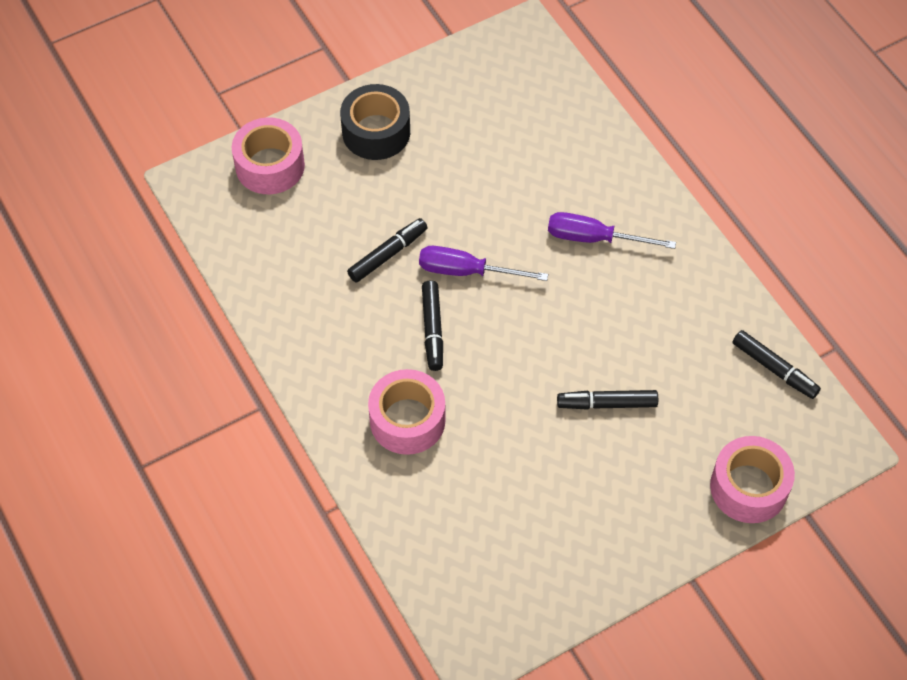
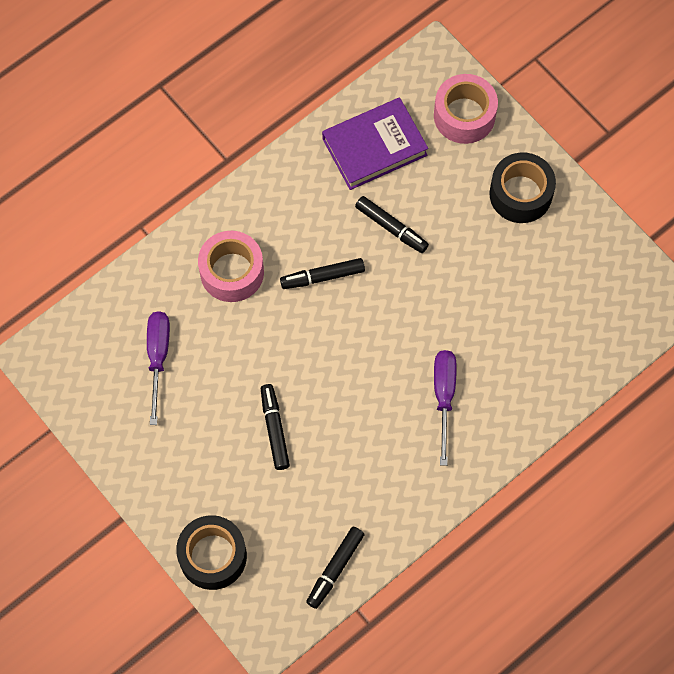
camera: 80 degrees right, 10 degrees up
purple screwdriver [419,246,548,281] -> purple screwdriver moved to [147,311,170,425]
pink tape [710,436,795,523] -> black tape [176,515,247,590]
none -> purple book [322,98,428,190]

